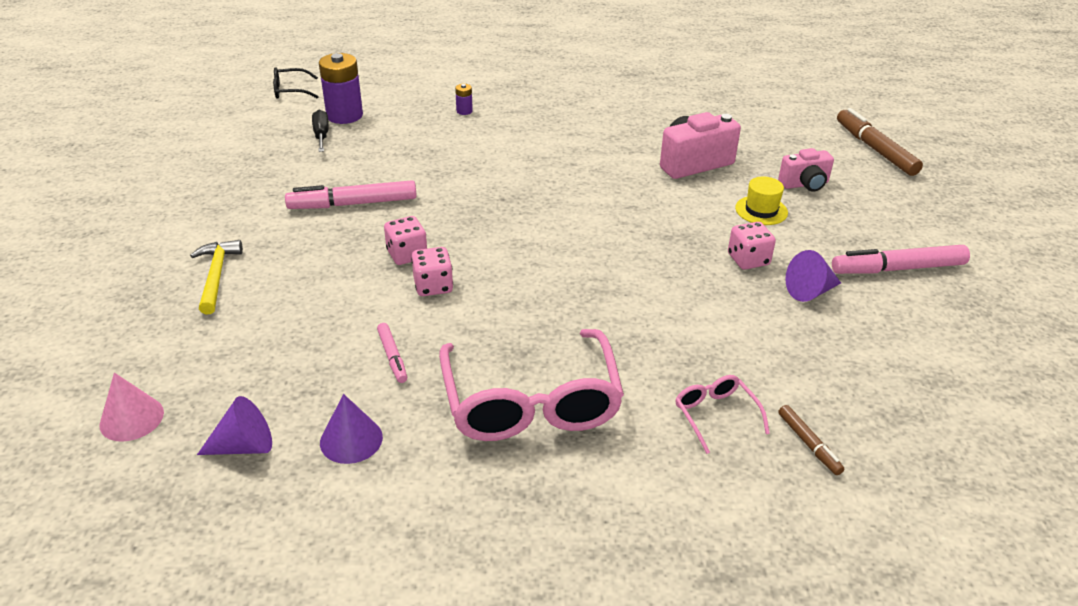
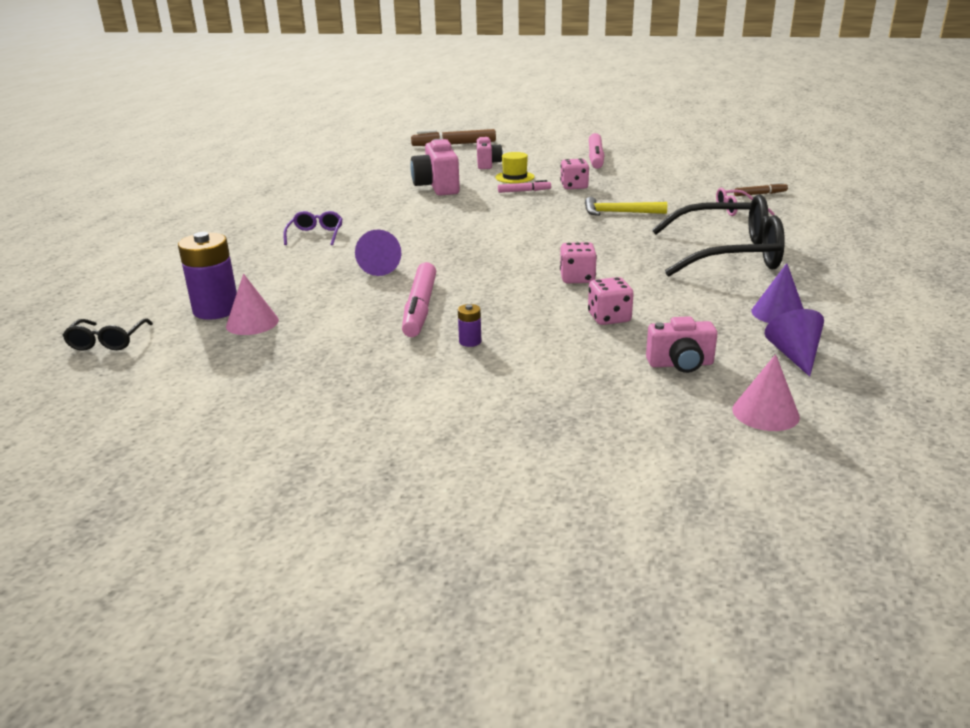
camera: 75 degrees left, 10 degrees down
yellow hammer [190,240,243,315] -> yellow hammer moved to [585,197,667,216]
black screwdriver [312,110,329,152] -> pink cone [226,274,279,335]
pink marker [377,323,407,383] -> pink marker moved to [498,180,551,193]
pink dice [384,216,427,265] -> pink dice moved to [588,277,634,325]
pink glasses [439,329,624,441] -> black glasses [652,194,785,277]
purple battery [455,84,473,115] -> purple battery moved to [458,304,481,347]
purple cone [785,250,841,302] -> purple cone moved to [355,229,401,276]
none -> purple glasses [283,211,343,245]
none -> pink camera [646,316,718,373]

